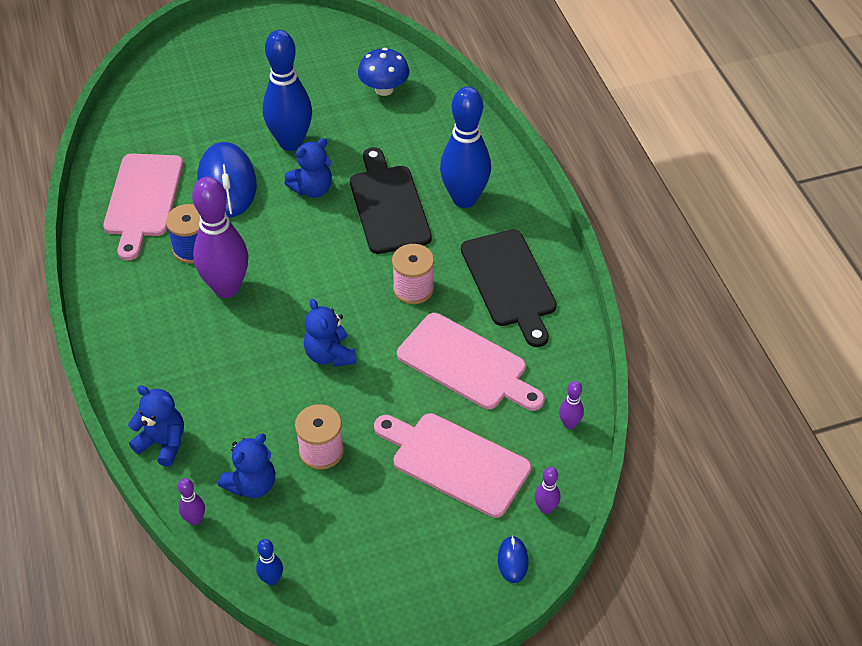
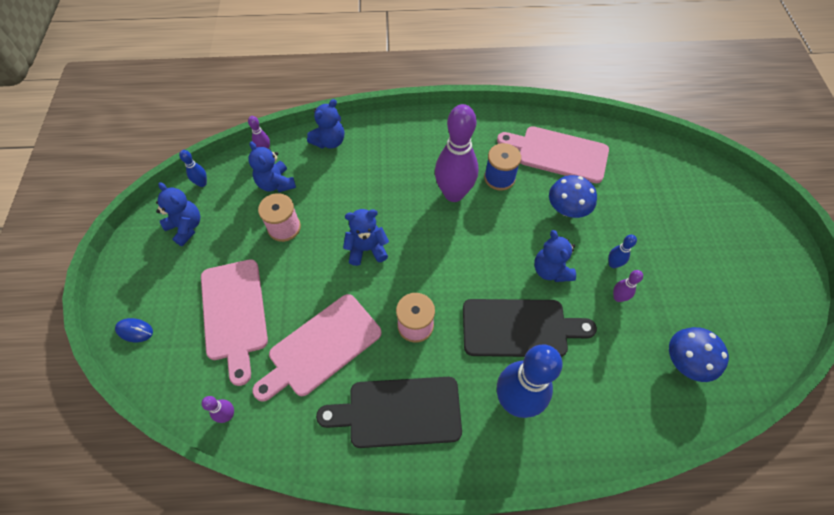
camera: 105 degrees right, 10 degrees up
blue mouse [197,142,257,217] -> blue mushroom [549,175,597,218]
blue bowling pin [263,30,312,151] -> blue bowling pin [608,235,637,268], size x0.42
pink cutting board [374,413,531,518] -> pink cutting board turned 120 degrees clockwise [201,259,268,386]
purple bowling pin [535,467,560,514] -> purple bowling pin moved to [613,270,643,302]
none -> blue teddy bear [156,182,200,246]

